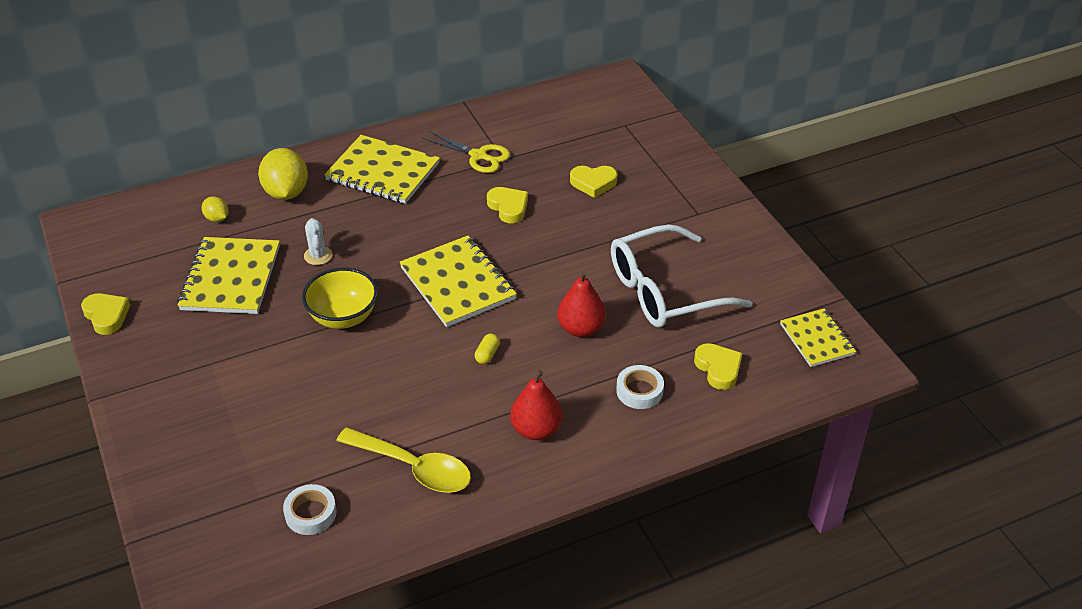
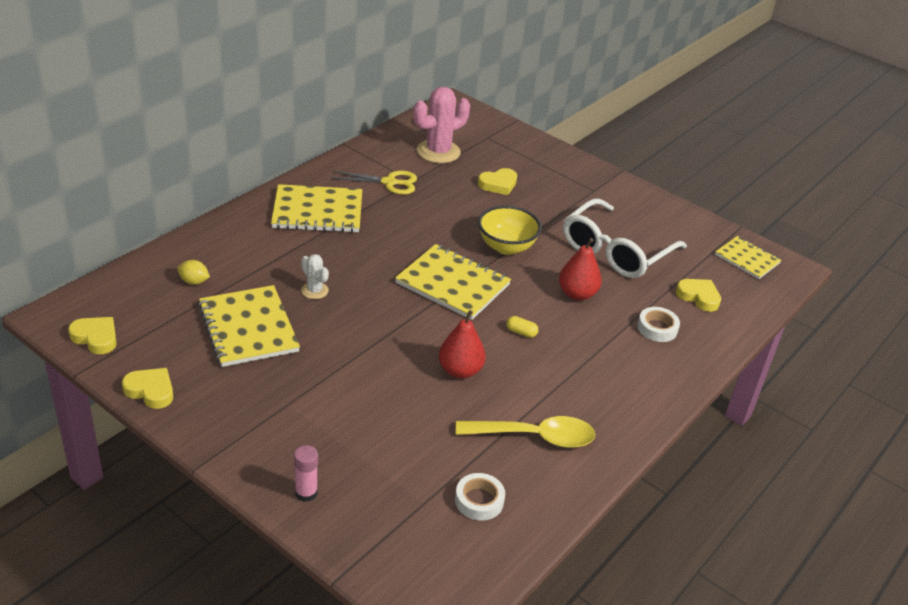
camera: 30 degrees left, 5 degrees down
yellow lemon [258,148,308,200] -> none
yellow bowl [302,268,378,329] -> yellow bowl moved to [478,206,541,255]
yellow capsule [475,334,500,364] -> yellow capsule turned 60 degrees counterclockwise [506,316,538,338]
yellow heart [487,187,528,223] -> yellow heart moved to [68,317,117,354]
red pear [510,370,563,440] -> red pear moved to [439,310,486,379]
none -> pink glue stick [294,445,318,502]
none -> pink cactus [414,87,470,163]

